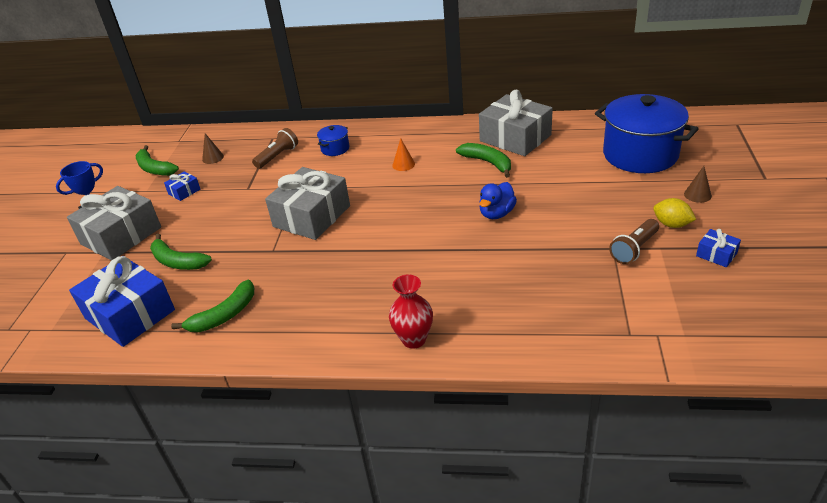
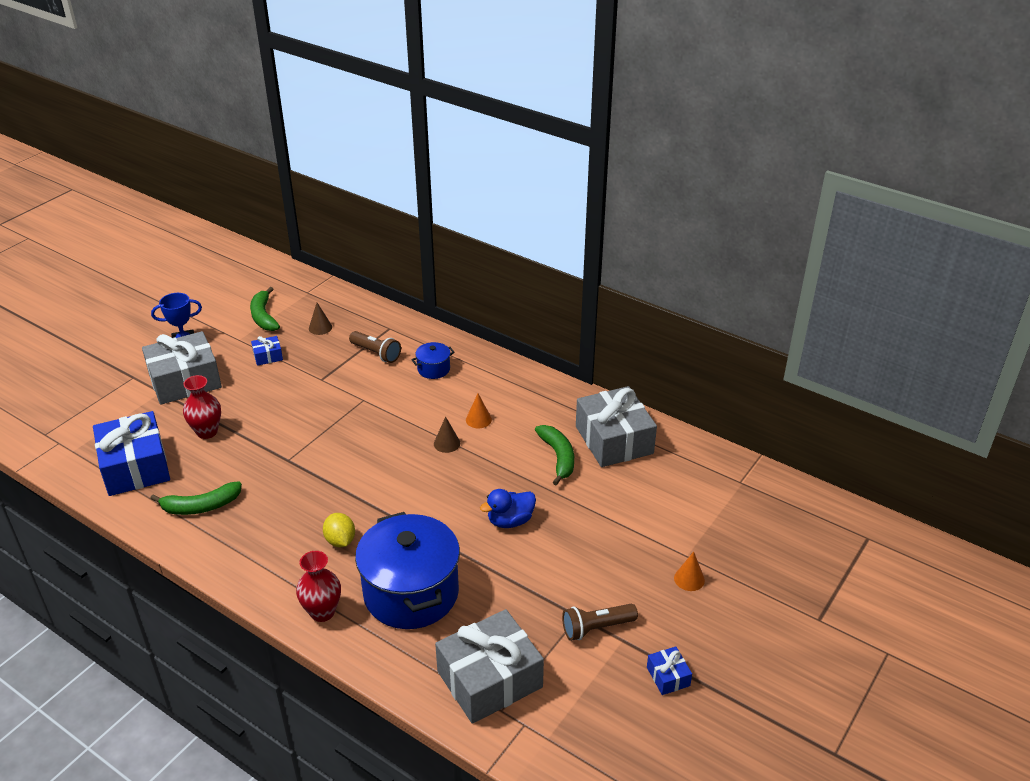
camera: 25 degrees right, 0 degrees up
green banana [150,234,212,270] -> red vase [183,375,221,439]
brown flashlight [252,128,298,169] -> brown flashlight turned 60 degrees clockwise [349,331,401,363]
grey gift [265,167,350,240] -> grey gift moved to [435,609,544,724]
blue pot [595,94,698,173] -> blue pot moved to [355,512,460,629]
yellow lemon [653,198,696,228] -> yellow lemon moved to [323,513,355,547]
brown cone [684,166,712,203] -> brown cone moved to [434,416,460,453]
none -> orange cone [674,551,705,591]

